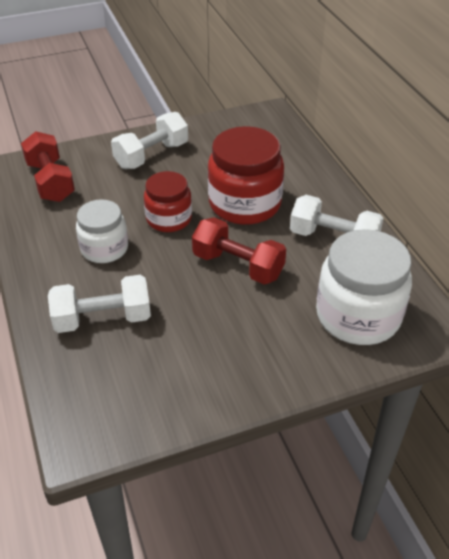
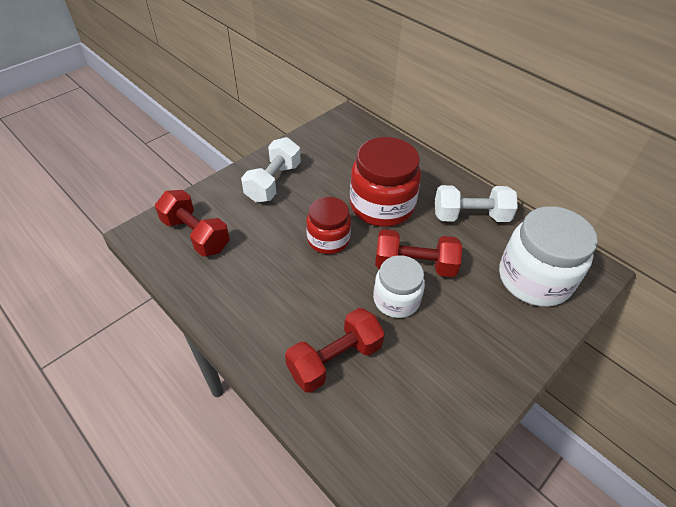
camera: 25 degrees left, 5 degrees up
white dumbbell [48,275,151,333] -> red dumbbell [285,308,385,393]
white jar [76,199,128,263] -> white jar moved to [373,255,425,318]

